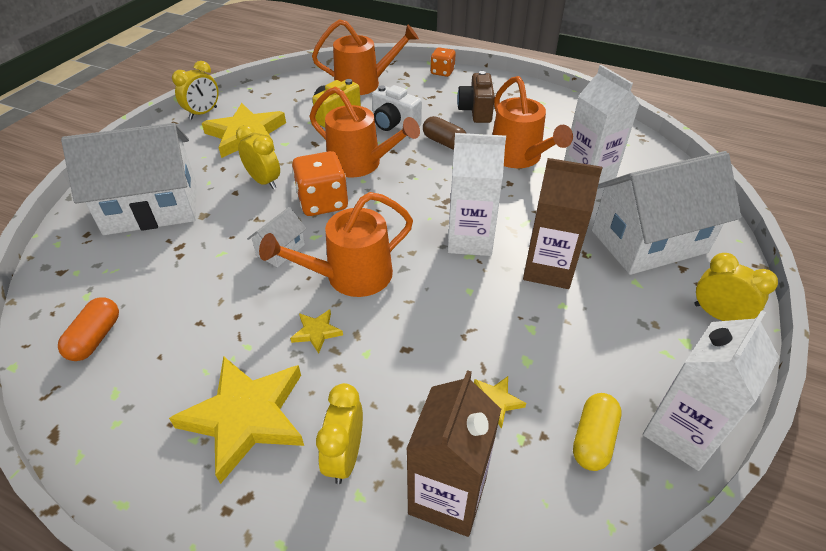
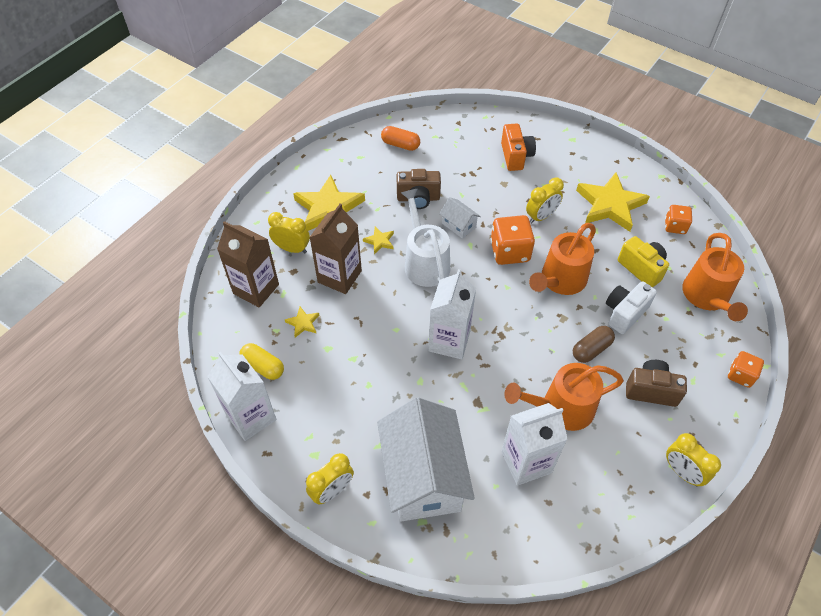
camera: 100 degrees right, 10 degrees up
white house [61,123,197,235] -> orange camera [501,123,536,171]
yellow clock [172,61,219,120] -> yellow clock moved to [666,433,721,486]
orange watering can [259,192,413,297] -> white watering can [401,188,450,287]
brown carton [523,158,602,289] -> brown carton moved to [309,204,362,294]
none -> brown camera [396,169,441,209]
none -> orange dice [665,205,692,234]

